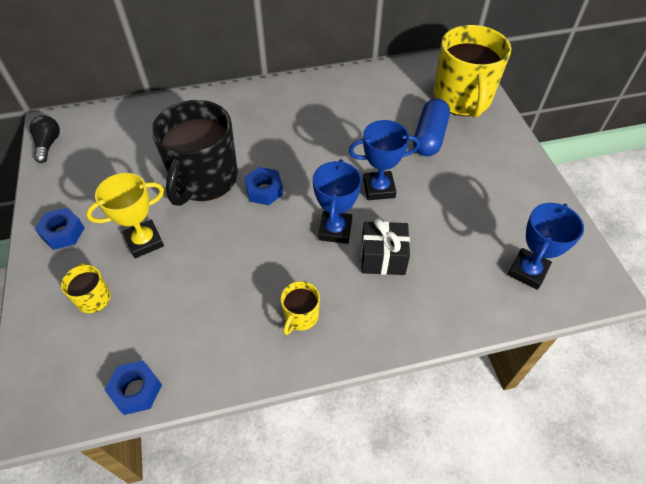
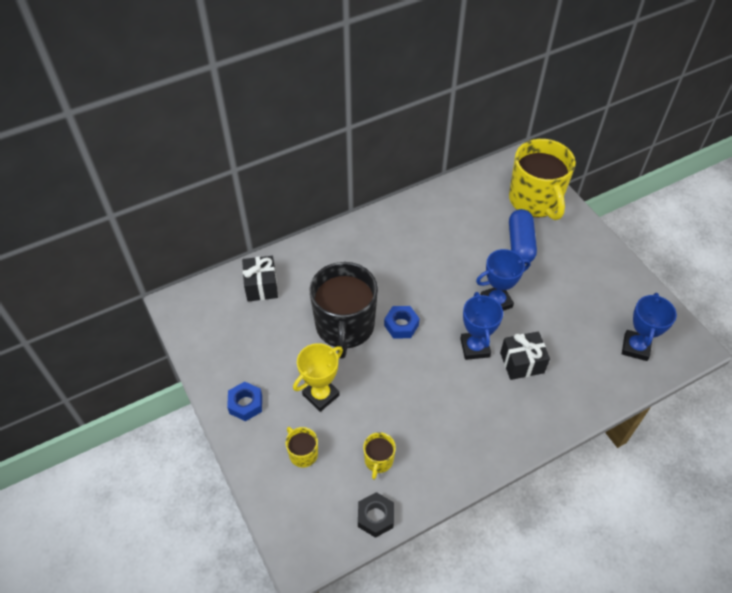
camera: 15 degrees left, 0 degrees up
black light bulb [29,116,60,163] -> none
blue nut [105,361,162,415] -> black nut [358,492,394,538]
yellow mug [281,281,320,335] -> yellow mug moved to [363,432,396,480]
none -> black gift [242,256,278,302]

